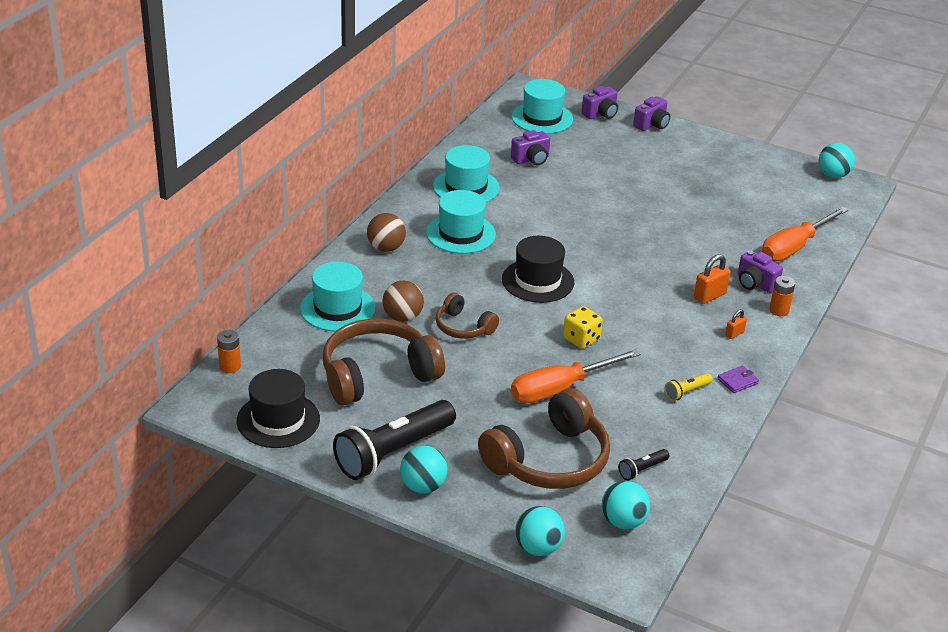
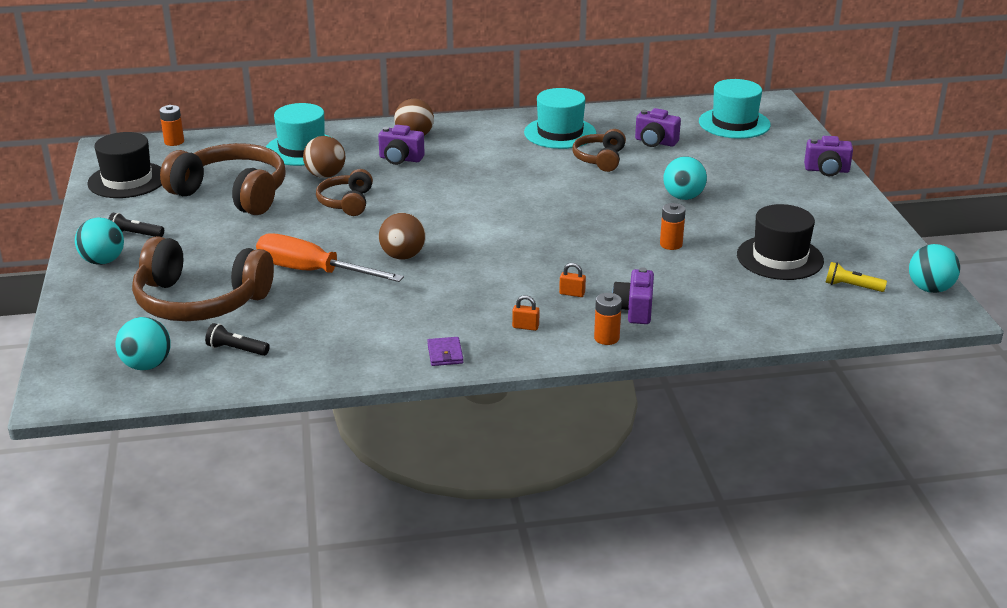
camera: 55 degrees right, 5 degrees down
black flashlight [333,400,456,480] -> black flashlight [108,213,164,237], size x0.42
turquoise hat [426,190,496,254] -> none
black hat [502,236,574,303] -> black hat moved to [737,204,824,280]
turquoise ball [515,506,565,556] -> turquoise ball moved to [663,156,707,200]
yellow dice [563,306,603,349] -> brown ball [379,213,426,259]
purple camera [582,86,618,119] -> purple camera moved to [378,125,425,165]
yellow flashlight [665,373,713,401] -> yellow flashlight moved to [825,262,887,292]
orange padlock [694,254,731,304] -> orange padlock [559,263,586,297], size x0.58
purple wallet [717,366,759,393] -> purple wallet turned 60 degrees clockwise [427,337,463,366]
orange screwdriver [762,207,848,261] -> none
none -> brown headphones [572,129,626,172]
none -> orange battery [660,203,685,250]

